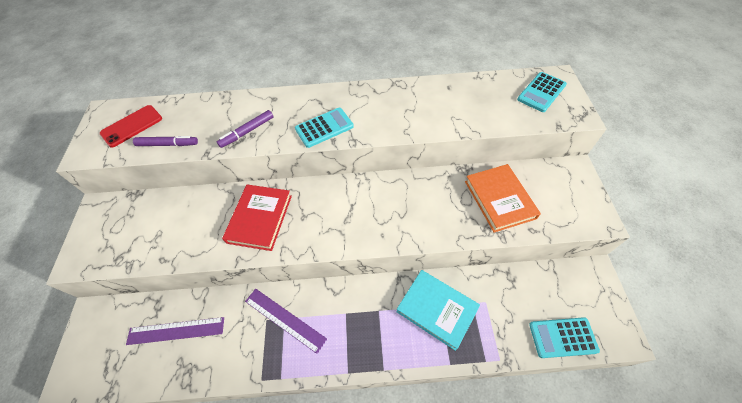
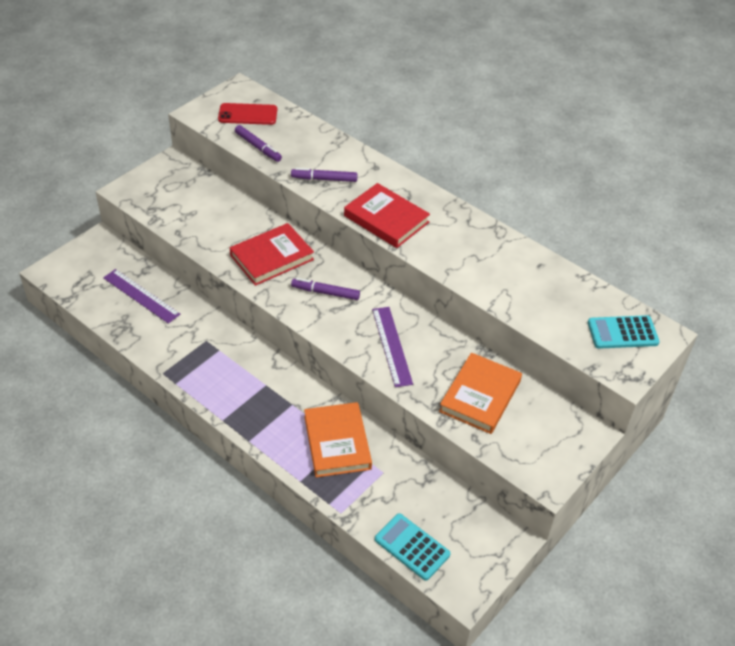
camera: 40 degrees right, 10 degrees down
purple ruler [245,289,327,354] -> purple ruler moved to [372,307,413,387]
turquoise calculator [295,108,354,148] -> red book [344,183,430,248]
turquoise book [396,270,480,351] -> orange book [304,402,372,477]
none -> purple marker [291,278,360,300]

